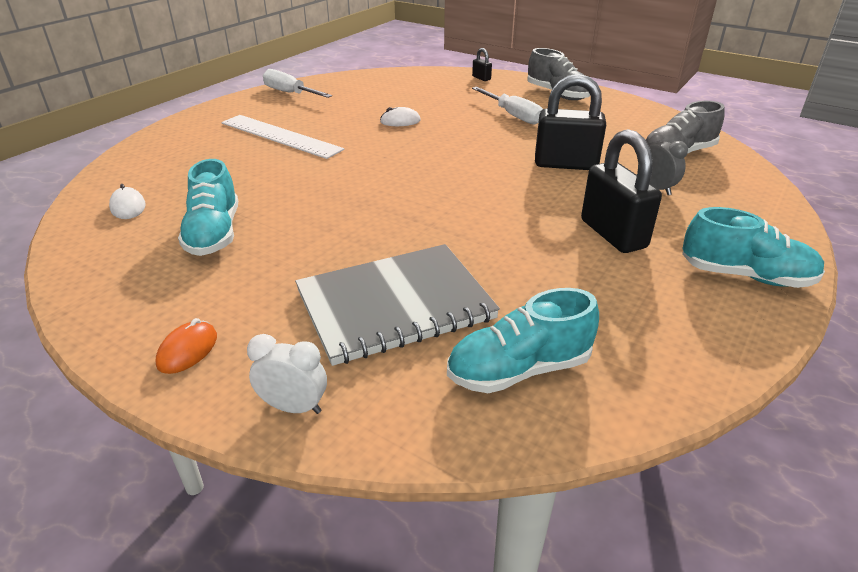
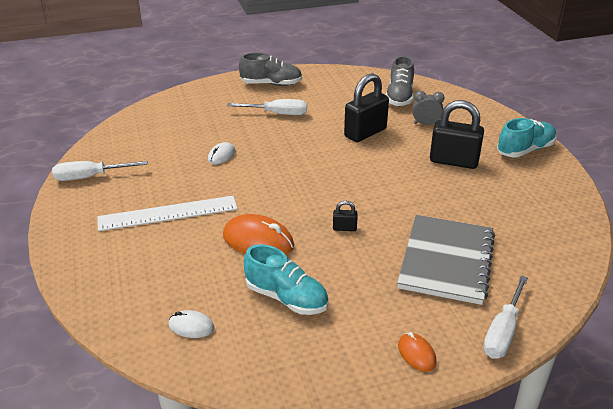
camera: 50 degrees left, 0 degrees up
white clock [247,334,327,414] -> white screwdriver [483,275,528,359]
turquoise shoe [447,288,599,393] -> none
black padlock [472,48,492,81] -> black padlock moved to [333,201,358,231]
none -> orange mouse [223,214,294,255]

